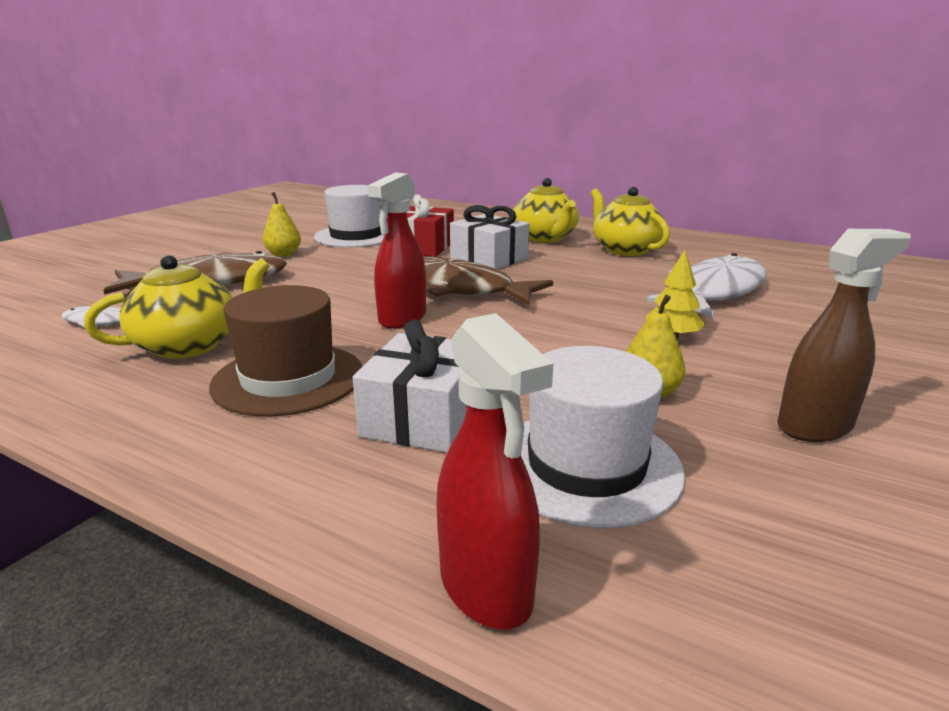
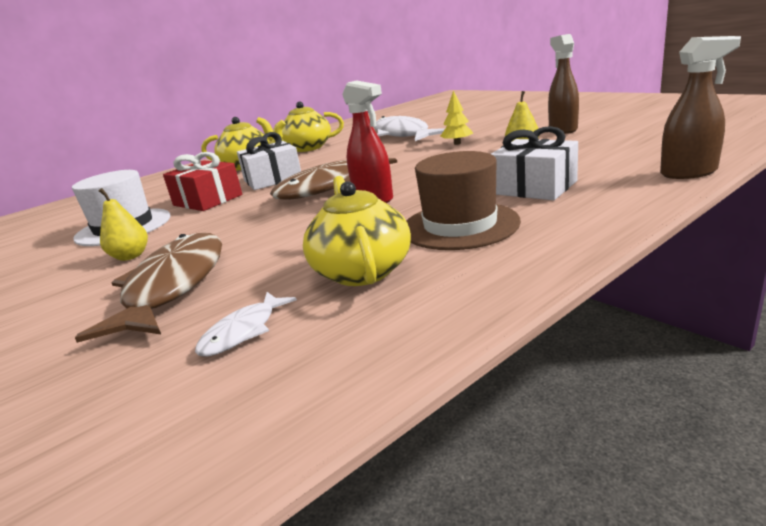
camera: 65 degrees left, 0 degrees up
red spray bottle [436,313,553,629] -> brown spray bottle [660,36,741,179]
white hat [521,346,685,528] -> none

